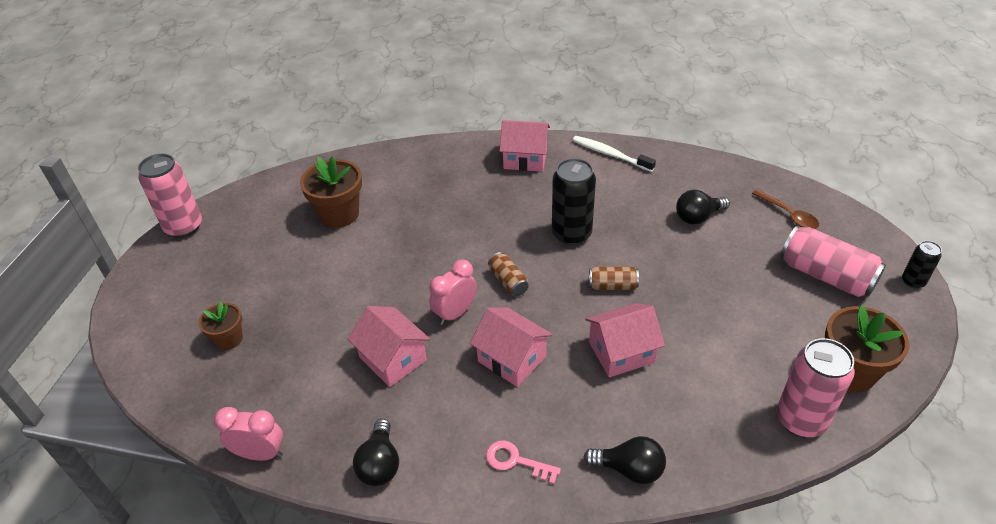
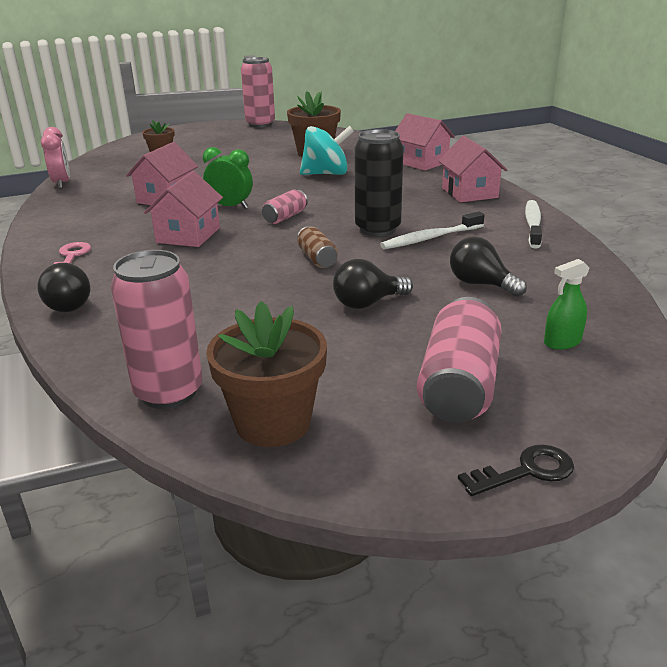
camera: 65 degrees right, 15 degrees down
black light bulb [353,419,399,486] -> black light bulb moved to [333,259,413,309]
pink clock [429,260,477,325] -> green clock [203,147,253,209]
brown can [488,252,529,296] -> pink can [262,190,308,224]
pink house [585,303,665,377] -> pink house moved to [395,113,455,171]
brown spoon [752,189,819,229] -> green spray bottle [544,259,590,350]
black can [902,241,942,289] -> black key [458,444,574,496]
none -> turquoise spinning top [300,126,354,175]
none -> white toothbrush [380,211,485,249]

